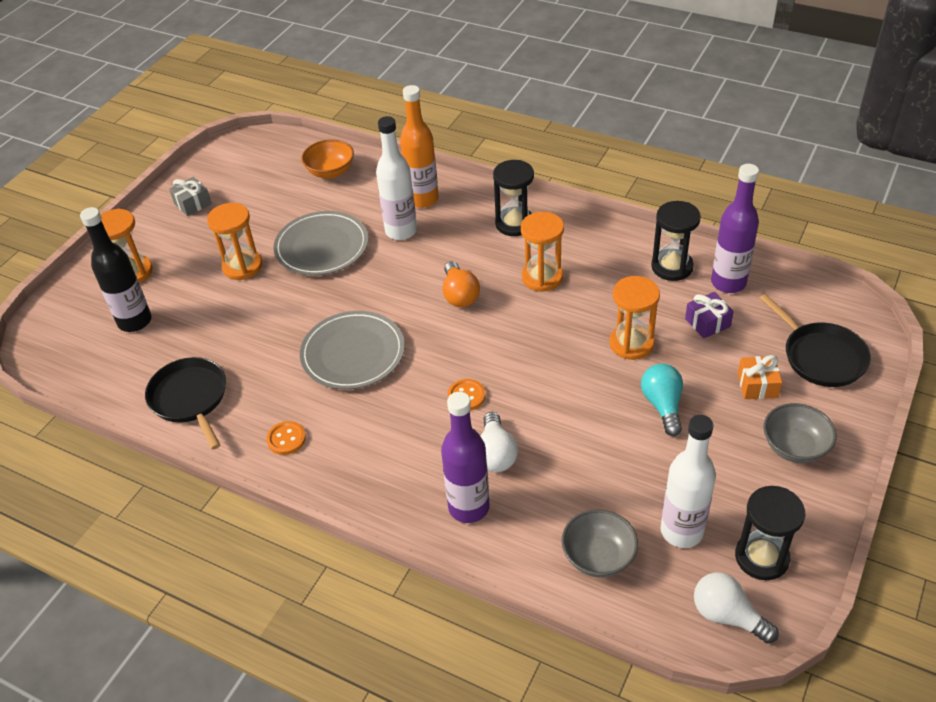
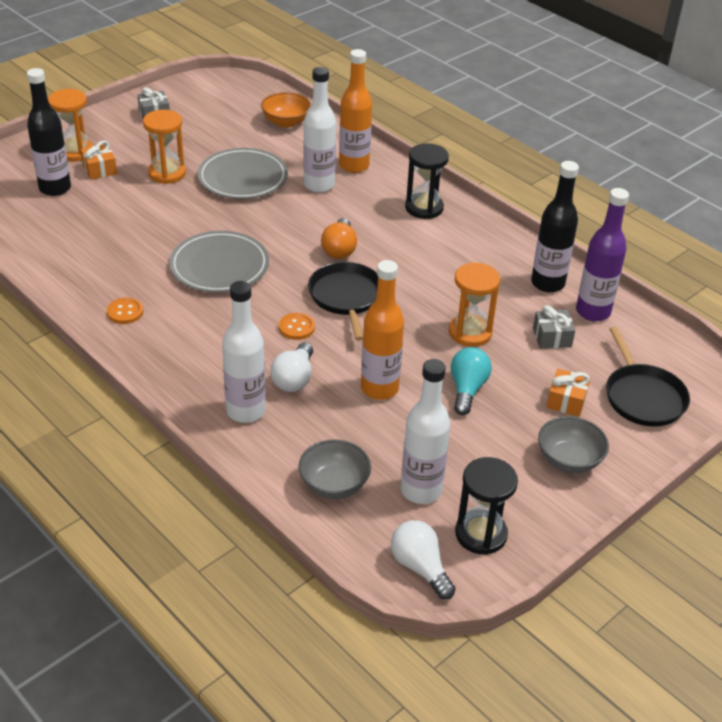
camera: 15 degrees right, 5 degrees down
black pan [145,357,226,450] -> black pan moved to [308,262,378,341]
purple bottle [441,392,489,523] -> white bottle [222,281,266,423]
orange hourglass [521,212,564,292] -> none
black hourglass [651,201,701,281] -> black bottle [531,161,579,293]
purple gift [685,292,734,338] -> grey gift [533,305,575,349]
none -> orange gift [81,140,117,180]
none -> orange bottle [361,260,404,400]

